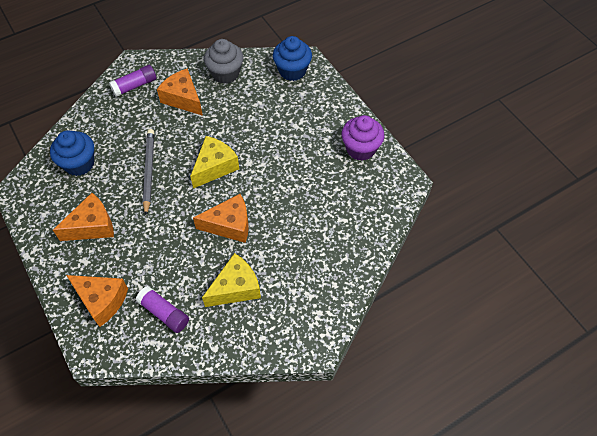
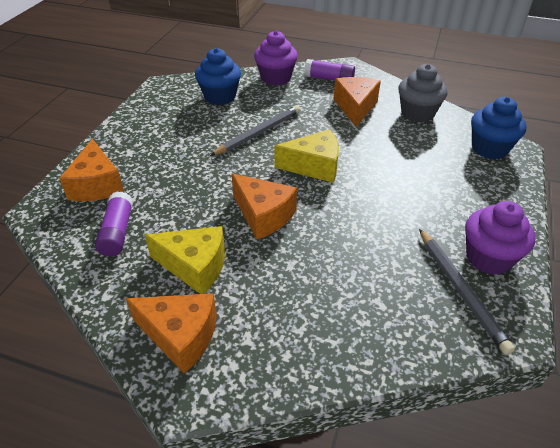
camera: 50 degrees right, 15 degrees down
orange cheese [53,193,114,241] -> orange cheese moved to [126,293,217,374]
none -> purple cupcake [254,31,298,86]
none -> grey pencil [419,229,515,355]

